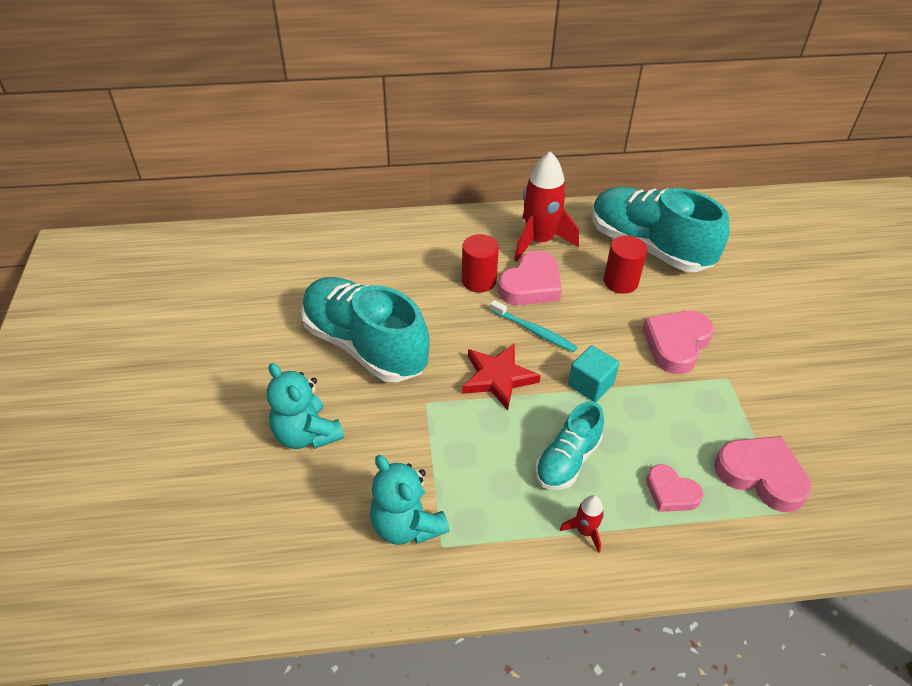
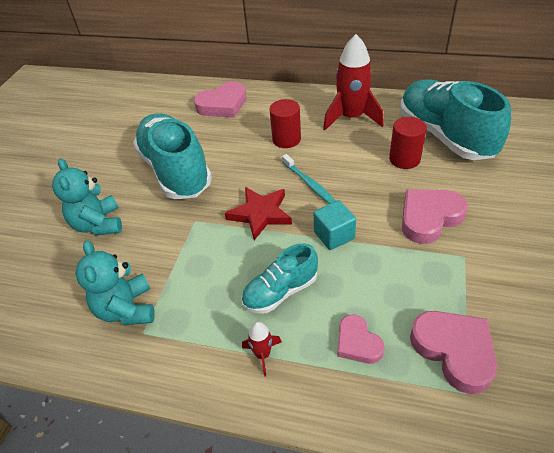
camera: 25 degrees right, 0 degrees up
pink heart [498,250,562,305] -> pink heart moved to [194,81,247,118]

